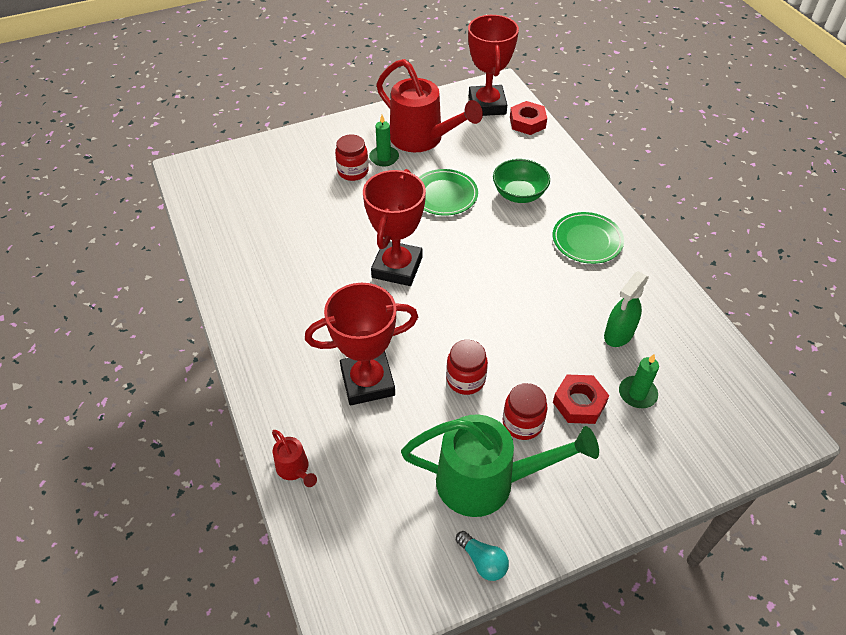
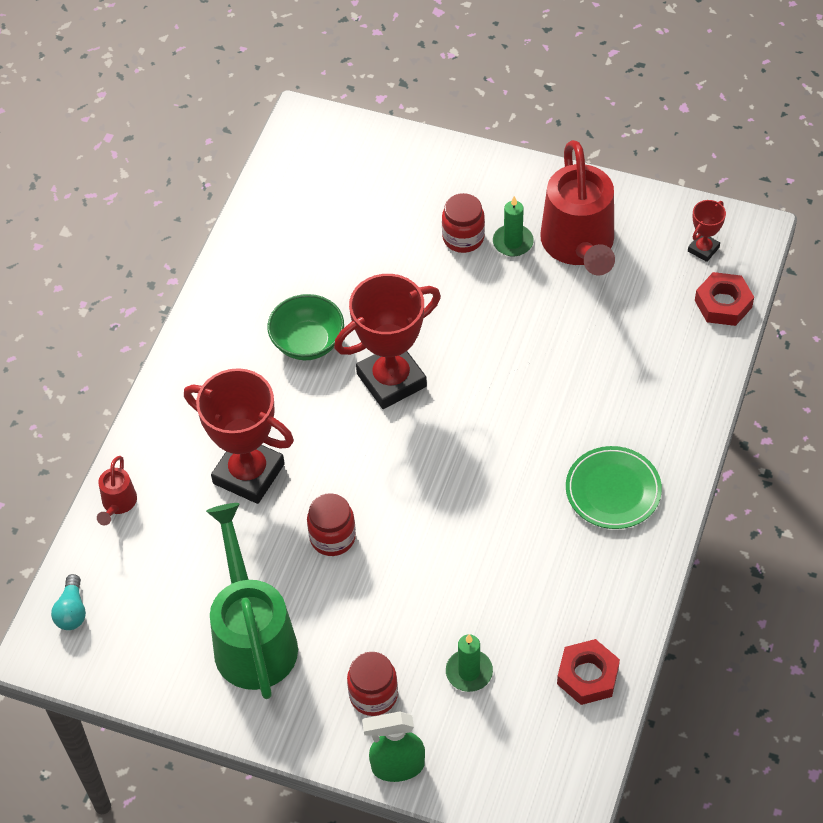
camera: 45 degrees right, 5 degrees up
green watering can [401,414,599,517] -> green watering can turned 150 degrees counterclockwise [206,503,298,699]
green plate [419,169,478,216] -> none
turquoise light bulb [456,531,509,581] -> turquoise light bulb moved to [51,574,86,630]
red trophy [468,15,519,116] -> red trophy [688,200,726,262], size x0.47
green bowl [493,159,550,203] -> green bowl moved to [268,294,344,360]
red jar [503,383,548,440] -> red jar moved to [347,652,398,716]
red nut [553,375,609,424] -> red nut moved to [557,639,620,705]
green spray bottle [604,271,649,347] -> green spray bottle moved to [362,712,425,782]

